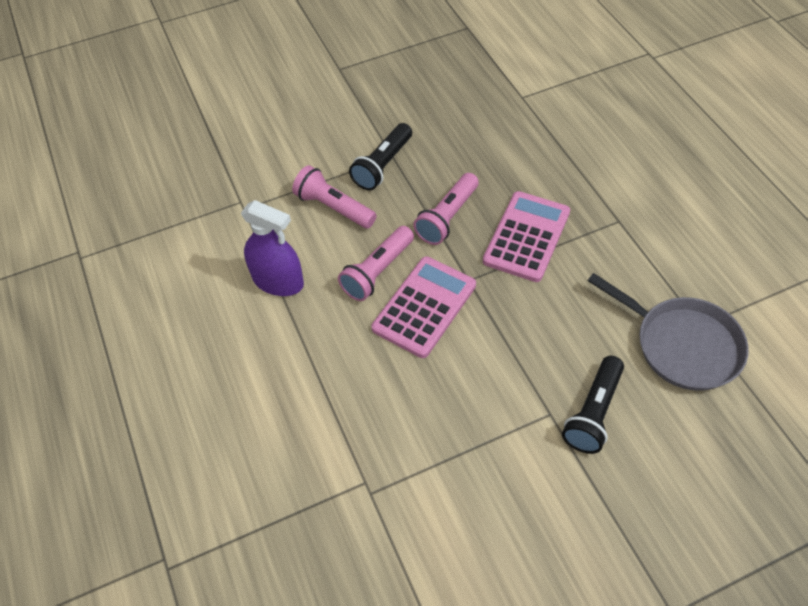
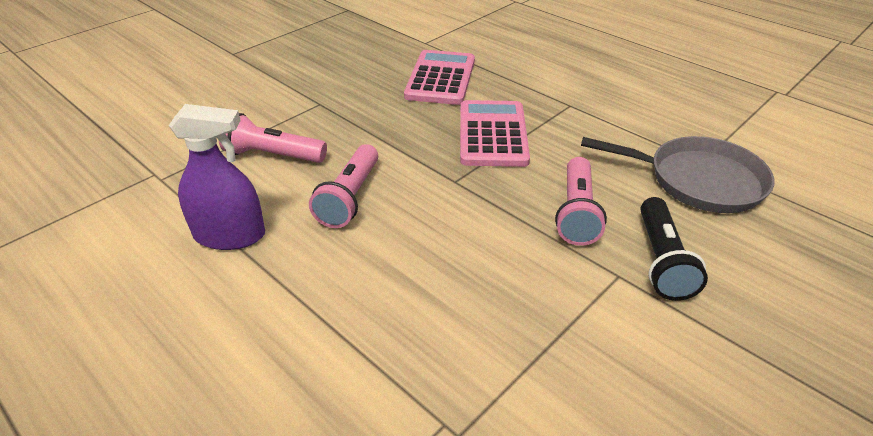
camera: 25 degrees left, 15 degrees down
black flashlight [349,123,412,190] -> none
pink calculator [372,256,476,358] -> pink calculator moved to [404,50,475,105]
pink flashlight [413,173,479,245] -> pink flashlight moved to [555,157,607,246]

